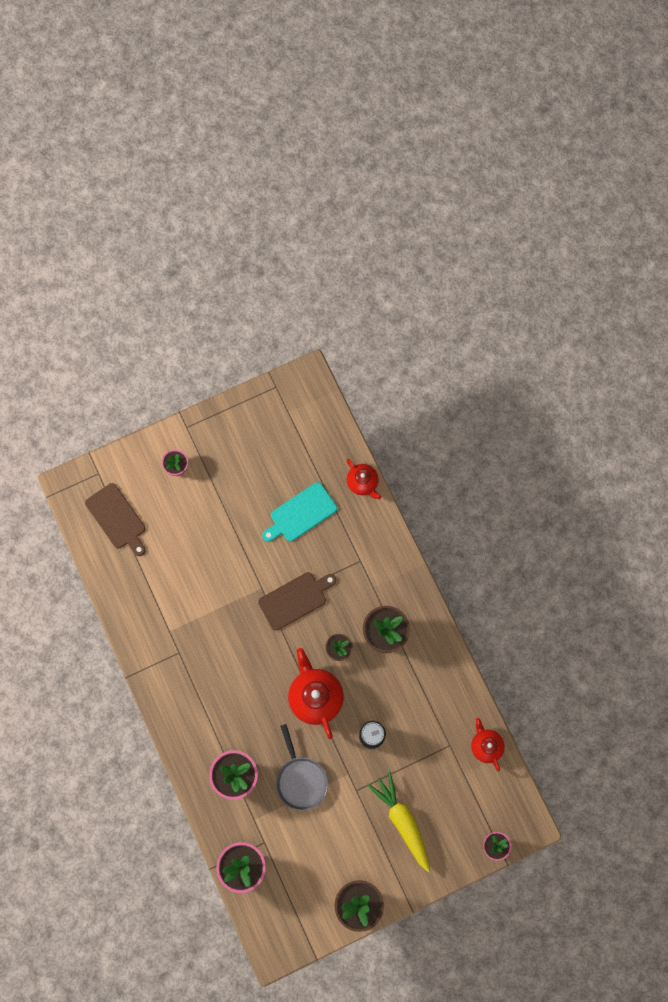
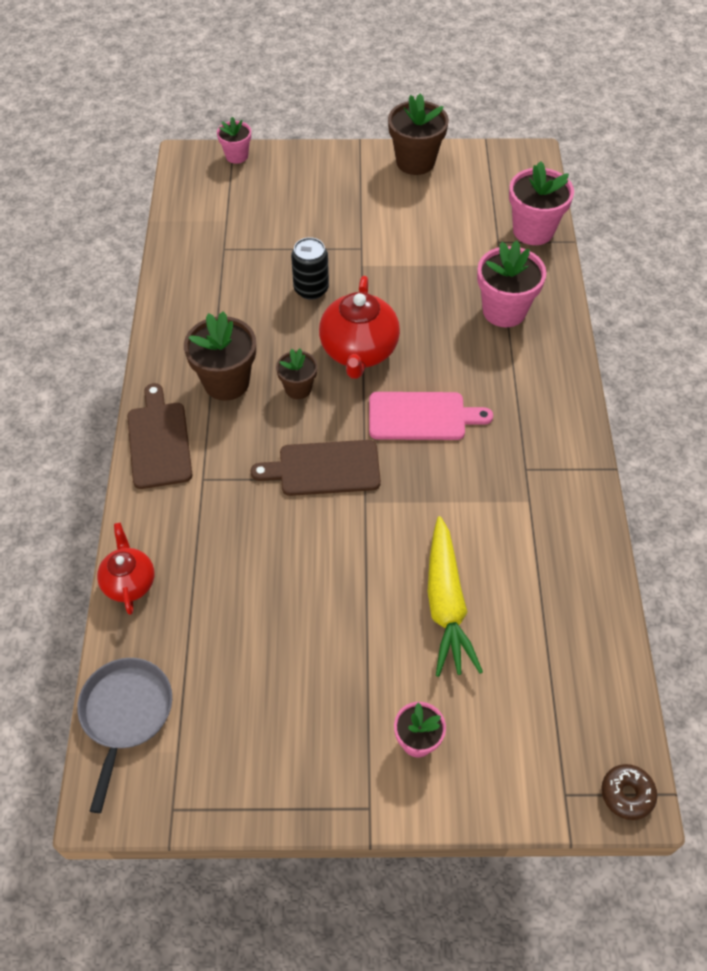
camera: 155 degrees left, 20 degrees down
brown cutting board [85,483,146,556] -> brown cutting board moved to [127,383,192,489]
turquoise cutting board [262,482,337,542] -> none
grey pan [276,724,328,811] -> grey pan moved to [77,658,172,813]
yellow carrot [367,772,430,873] -> yellow carrot moved to [427,516,483,677]
red teapot [471,718,505,772] -> none
none -> pink cutting board [369,392,493,440]
none -> brown donut [601,764,657,820]

